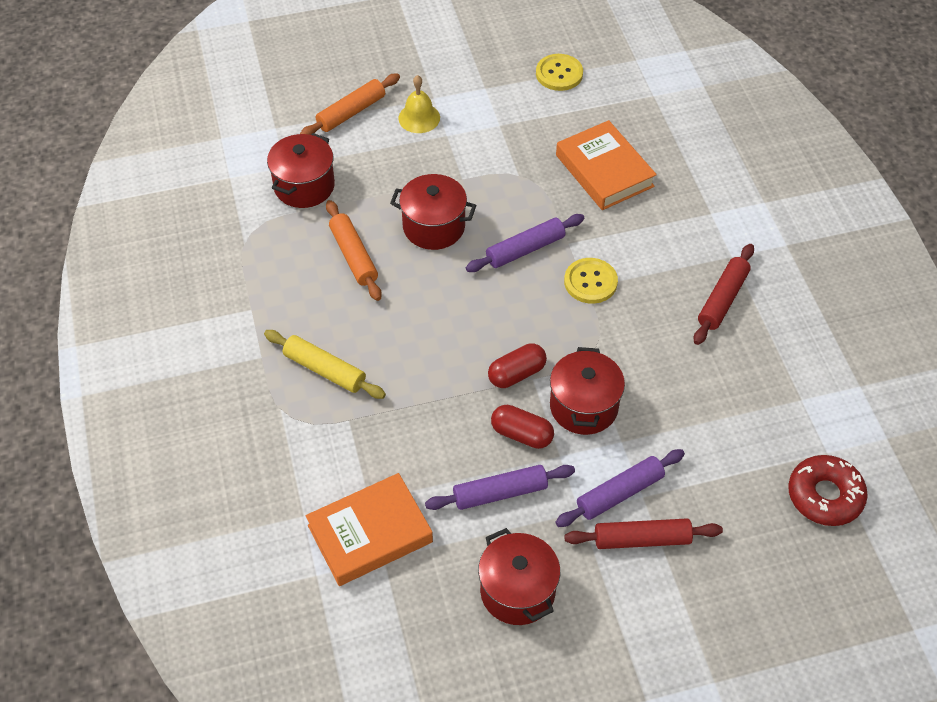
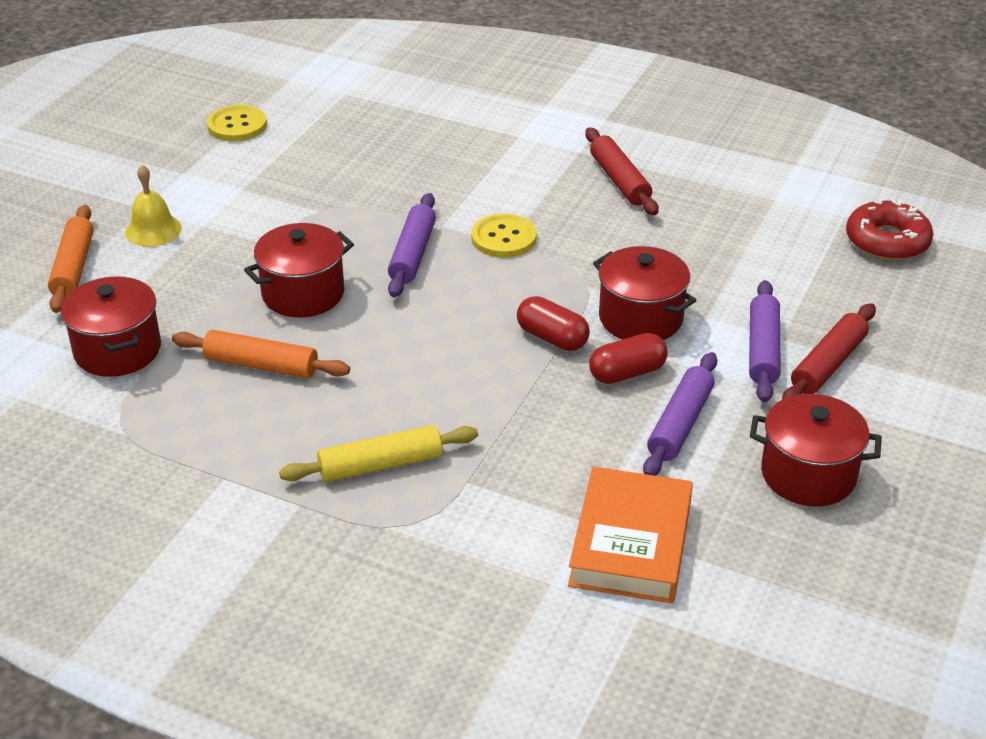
camera: 50 degrees left, 15 degrees down
red capsule [488,343,547,388] -> red capsule turned 60 degrees counterclockwise [517,296,590,351]
orange book [556,120,657,210] -> none

